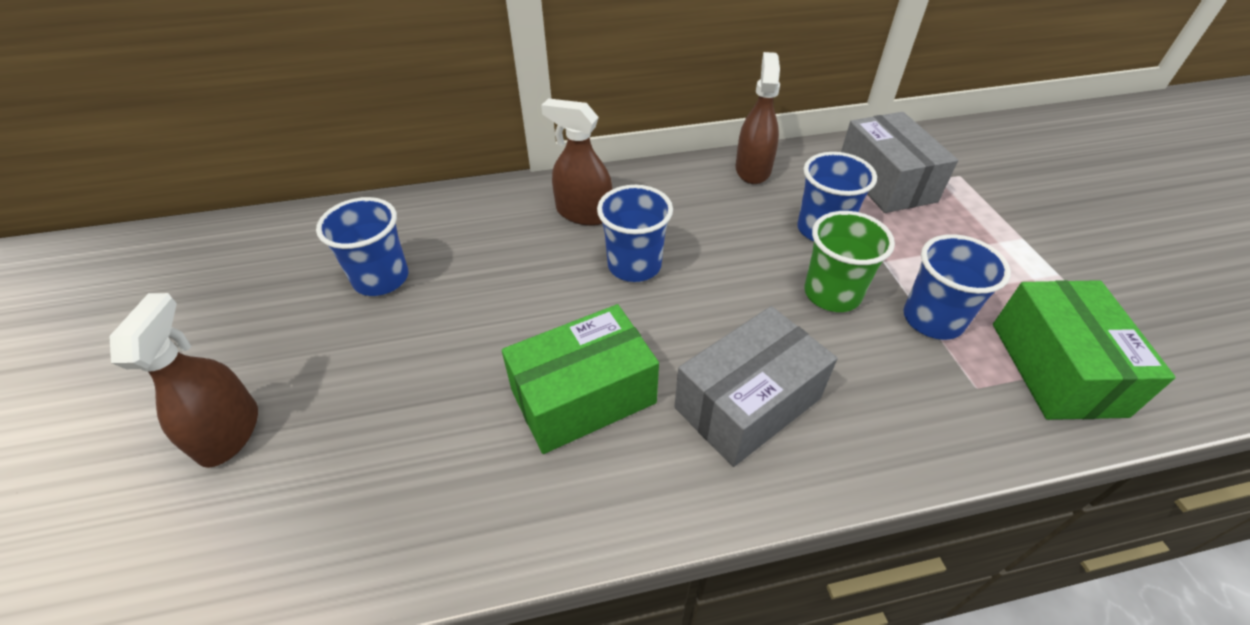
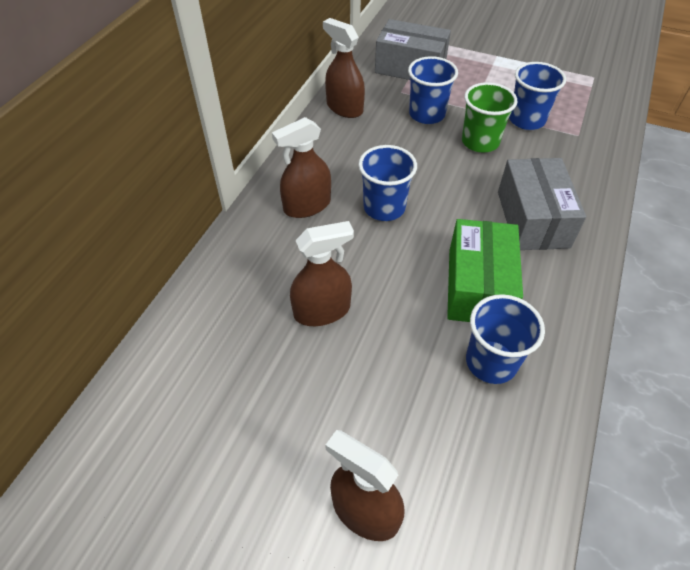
camera: 55 degrees left, 5 degrees up
blue cup [316,197,408,296] -> blue cup moved to [466,294,545,384]
green box [993,280,1176,420] -> none
none -> brown spray bottle [290,221,354,326]

